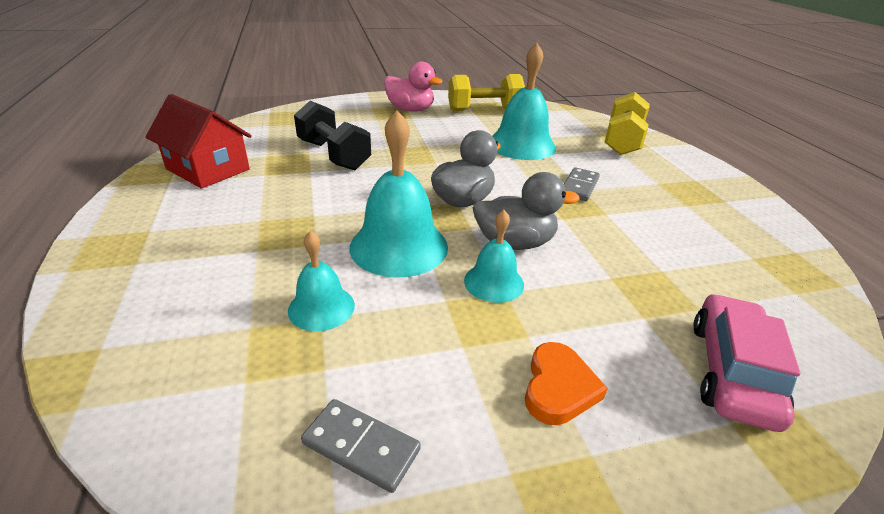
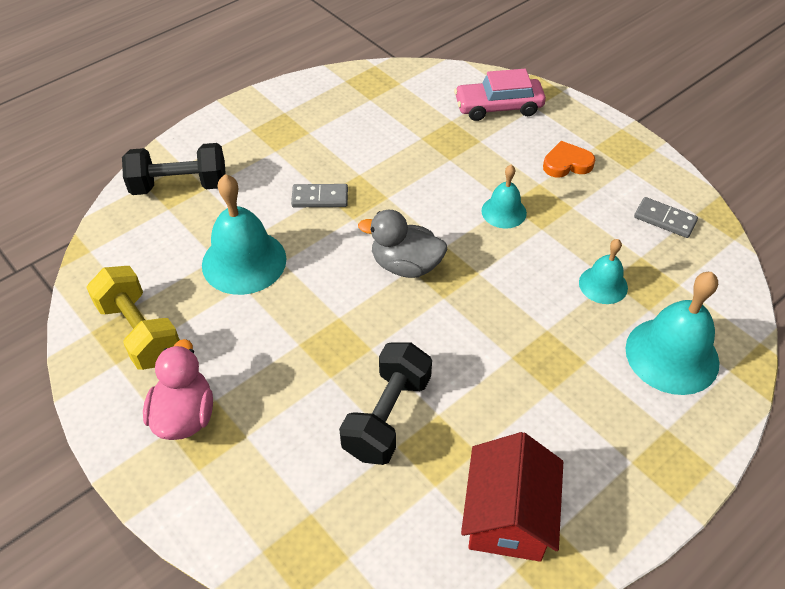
camera: 115 degrees left, 15 degrees up
grey domino [301,399,421,493] -> grey domino turned 60 degrees counterclockwise [634,197,698,238]
turquoise bell [349,110,448,278] -> turquoise bell moved to [625,272,720,395]
grey duck [473,172,580,250] -> none
yellow dumbbell [605,92,650,155] -> black dumbbell [122,143,226,195]

